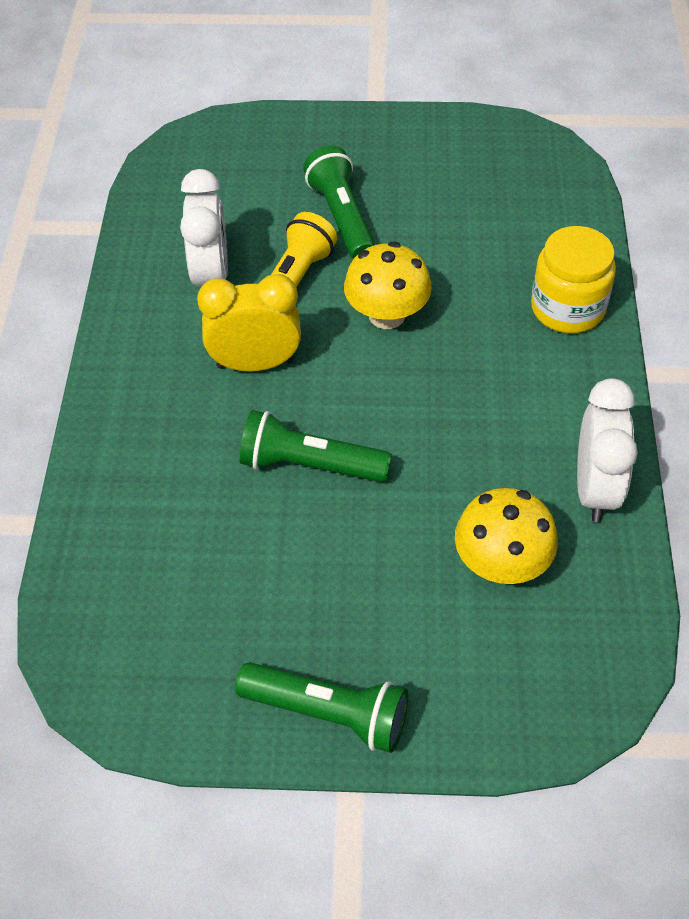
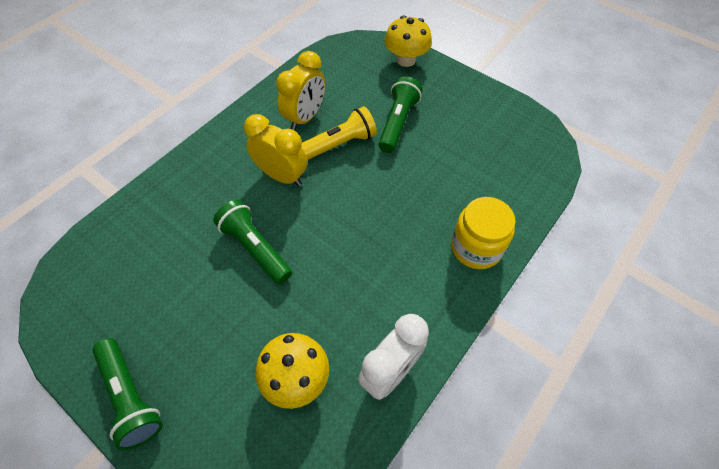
camera: 35 degrees right, 5 degrees up
white clock [180,169,228,287] -> yellow clock [276,51,325,131]
yellow mushroom [344,241,432,329] -> yellow mushroom moved to [384,16,432,67]

